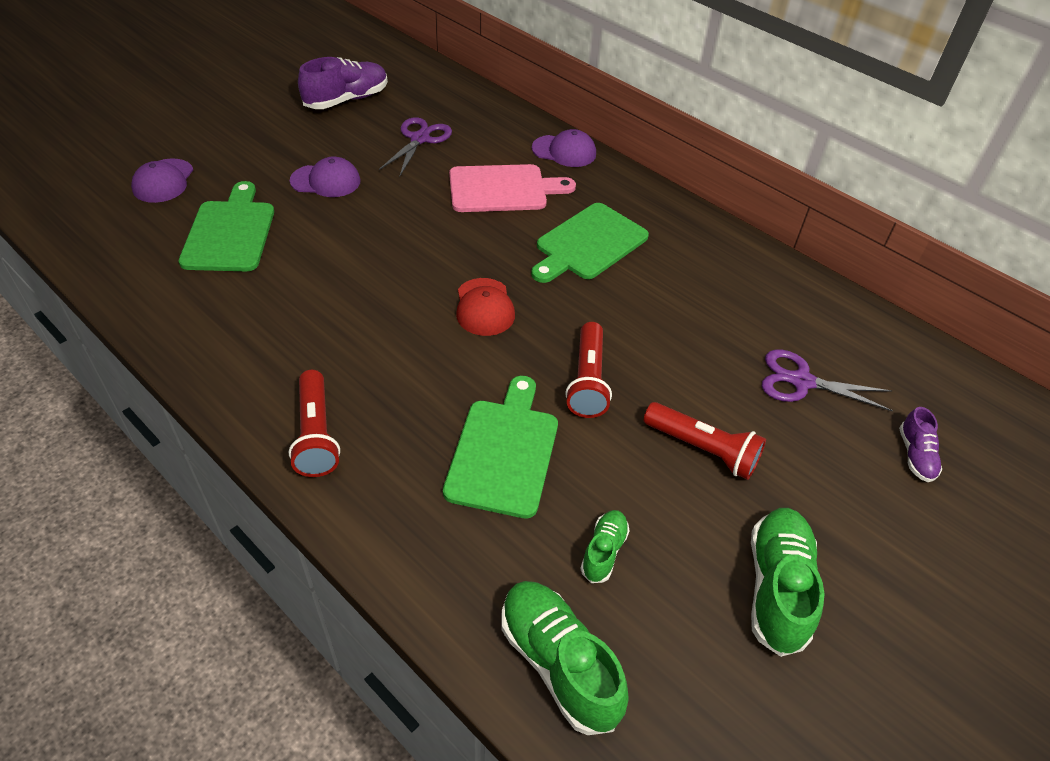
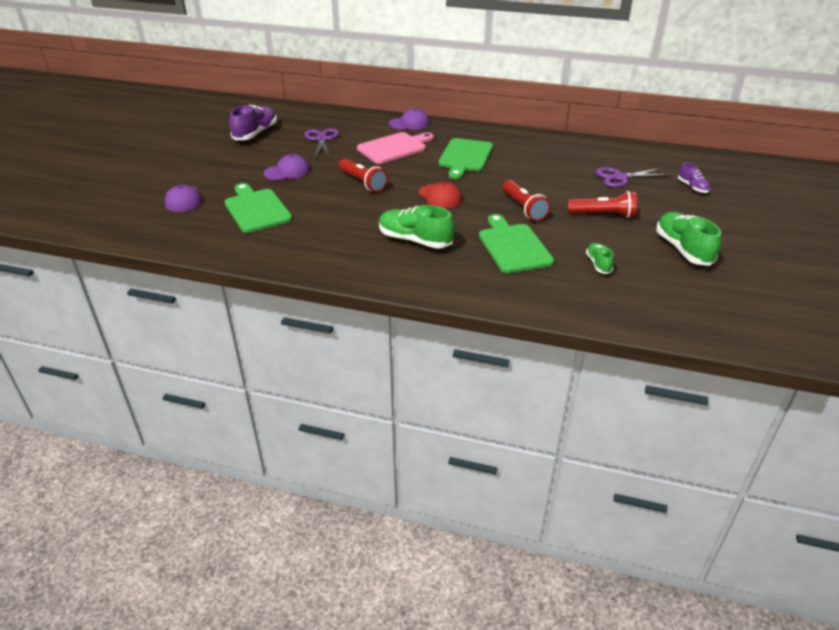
camera: 25 degrees left, 10 degrees down
red flashlight [289,370,340,477] -> red flashlight moved to [339,159,388,192]
green shoe [502,581,629,735] -> green shoe moved to [379,205,455,249]

